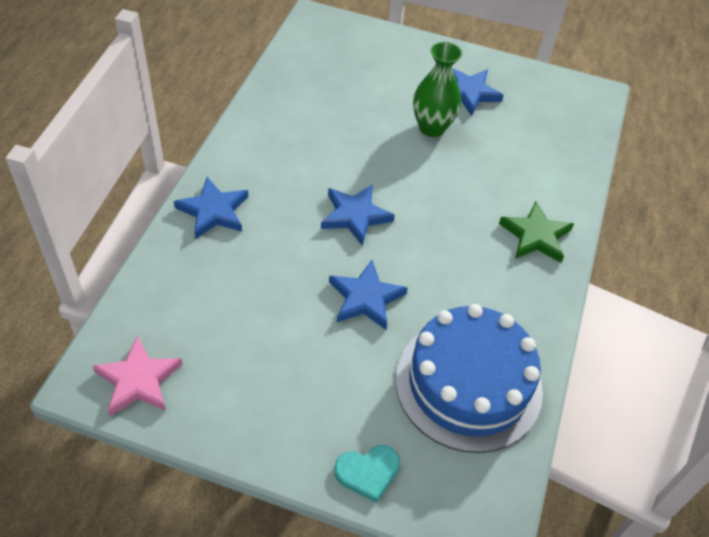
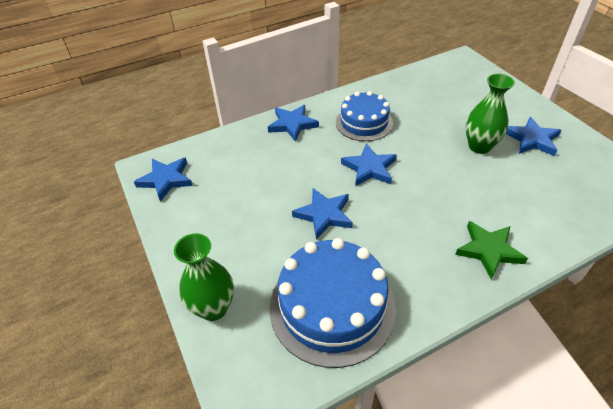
camera: 50 degrees right, 5 degrees down
pink star [93,336,183,416] -> blue star [134,158,193,202]
turquoise heart [334,445,400,503] -> green vase [174,233,234,321]
none -> blue cake [336,91,393,141]

